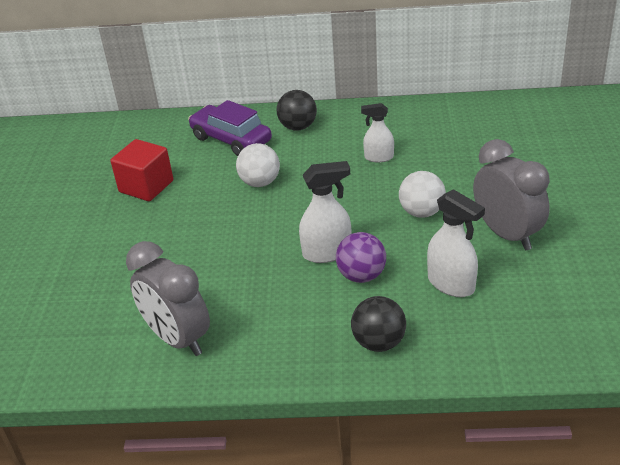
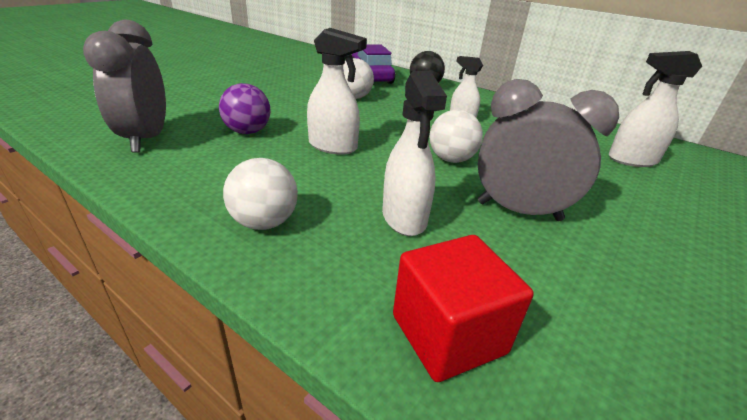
camera: 30 degrees right, 5 degrees down
red cube [110,139,173,201] -> red cube moved to [393,235,534,382]
purple ball [336,232,386,283] -> purple ball moved to [219,83,271,134]
black ball [351,296,406,352] -> white ball [223,158,298,230]
grey clock [473,139,550,250] -> grey clock turned 75 degrees counterclockwise [478,79,619,221]
none -> white spray bottle [609,51,702,167]

